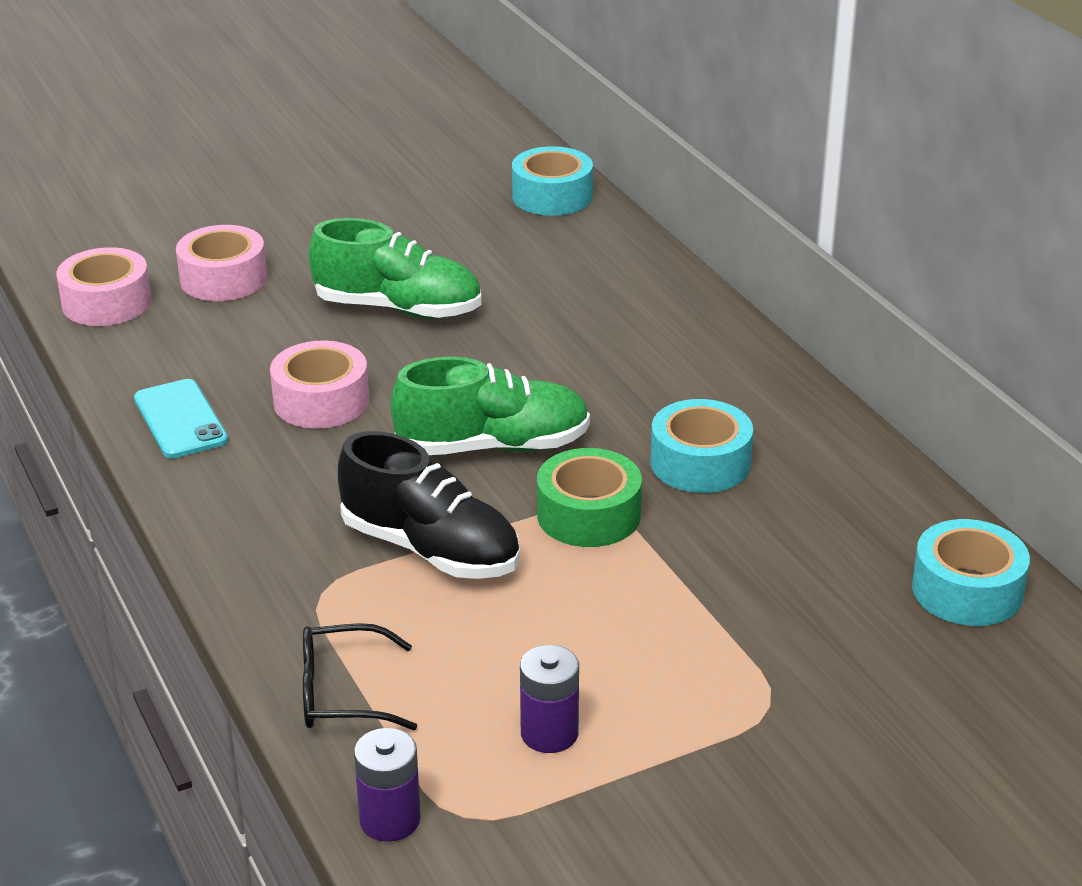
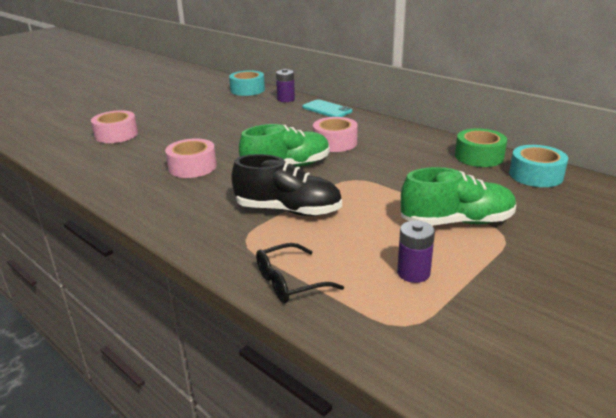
camera: 20 degrees left, 5 degrees down
pink tape [56,247,151,326] -> pink tape moved to [313,117,358,152]
turquoise phone [134,379,228,458] -> turquoise phone moved to [302,99,352,117]
green shoe [309,218,481,319] -> green shoe moved to [401,167,516,225]
purple battery [354,728,421,842] -> purple battery moved to [276,69,295,102]
green tape [537,448,642,547] -> green tape moved to [455,128,507,167]
turquoise tape [651,399,753,493] -> none

